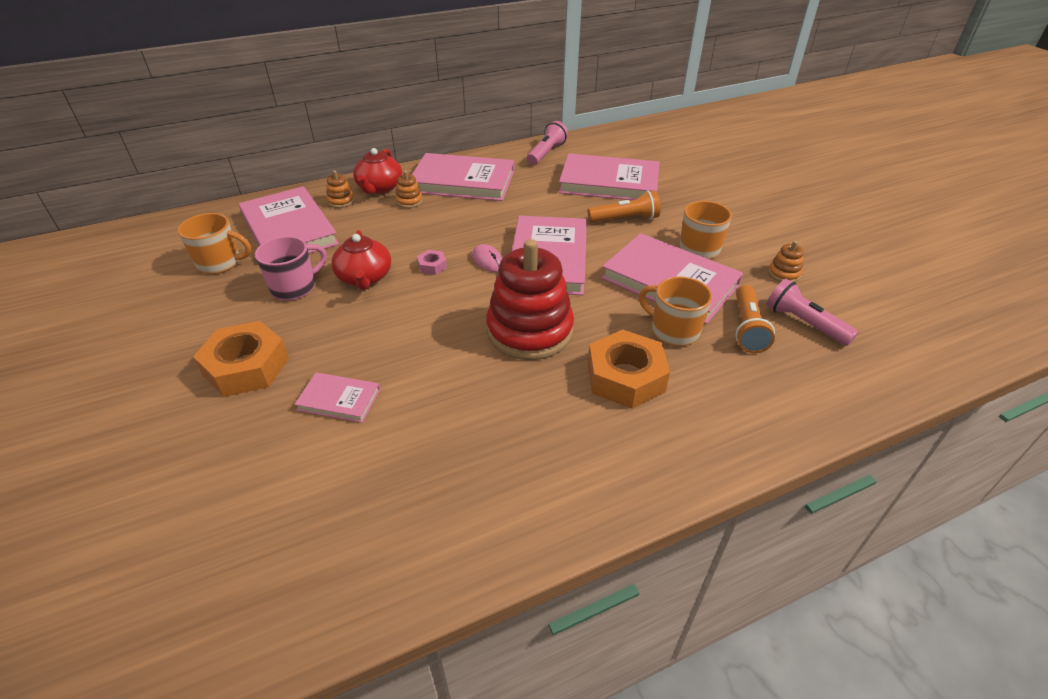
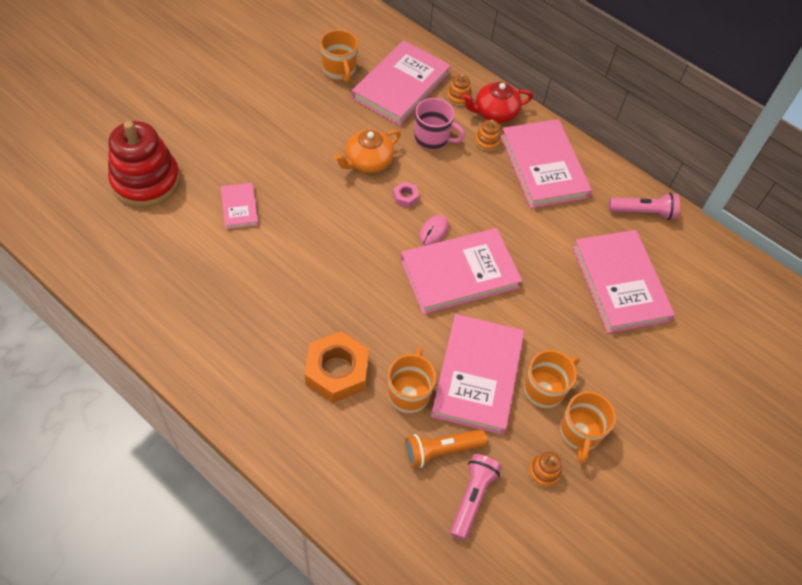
camera: 60 degrees right, 15 degrees up
orange nut [193,321,289,397] -> none
pink mug [255,236,327,300] -> pink mug moved to [414,98,465,150]
red teapot [331,230,391,290] -> orange teapot [334,129,401,173]
red stacking toy [486,239,574,360] -> red stacking toy moved to [108,121,180,207]
orange flashlight [588,190,661,223] -> none
none -> orange mug [559,391,616,463]

